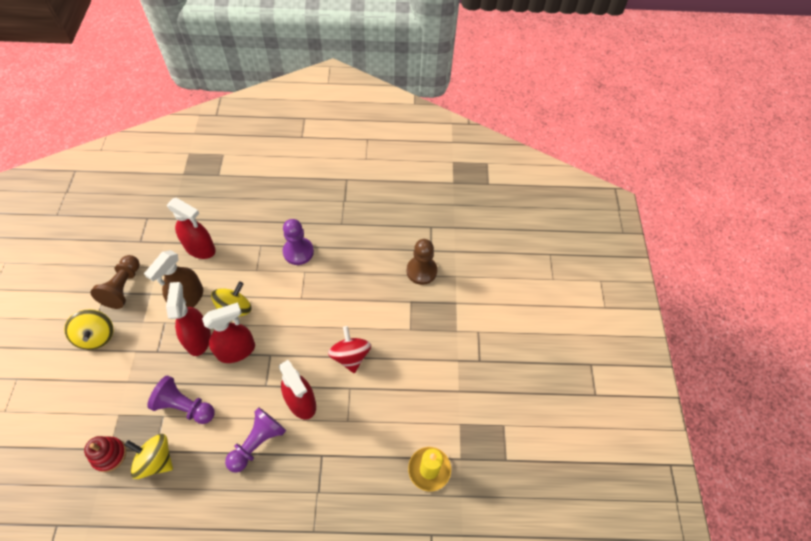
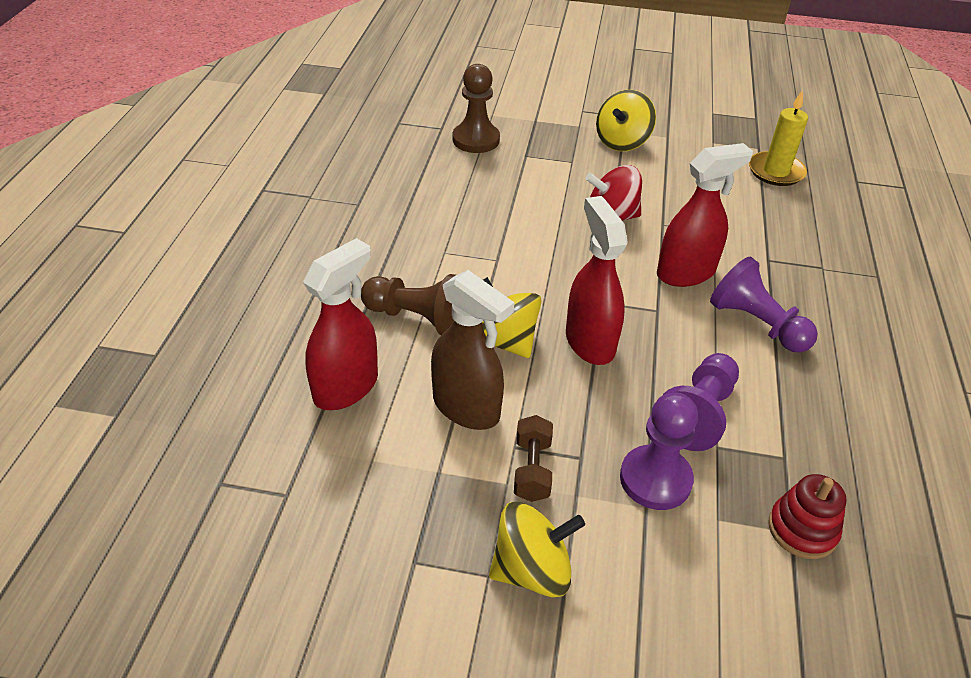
camera: 80 degrees left, 15 degrees down
brown pawn [90,255,140,309] -> brown pawn moved to [361,274,455,335]
yellow spinning top [125,434,173,479] -> yellow spinning top moved to [596,90,656,151]
red spray bottle [166,282,211,356] -> none
purple pawn [283,219,314,265] -> purple pawn moved to [620,392,698,510]
none -> brown dumbbell [514,415,553,502]

